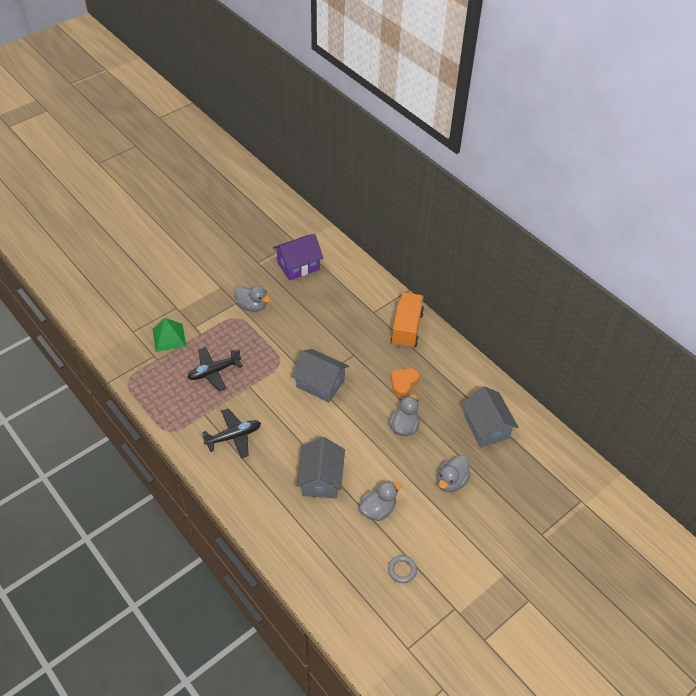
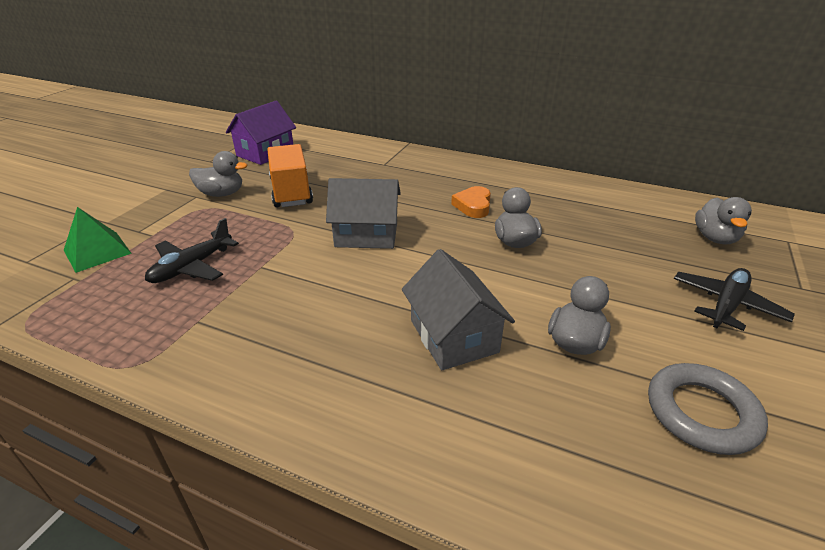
camera: 25 degrees left, 15 degrees down
black plane [202,409,261,458] -> black plane moved to [674,268,795,331]
grey ring [388,555,417,583] -> grey ring [648,363,768,455], size x1.81
orange truck [390,292,424,349] -> orange truck moved to [267,144,313,208]
grey duck [437,456,471,492] -> grey duck moved to [695,197,752,244]
grey house [462,386,518,447] -> none

